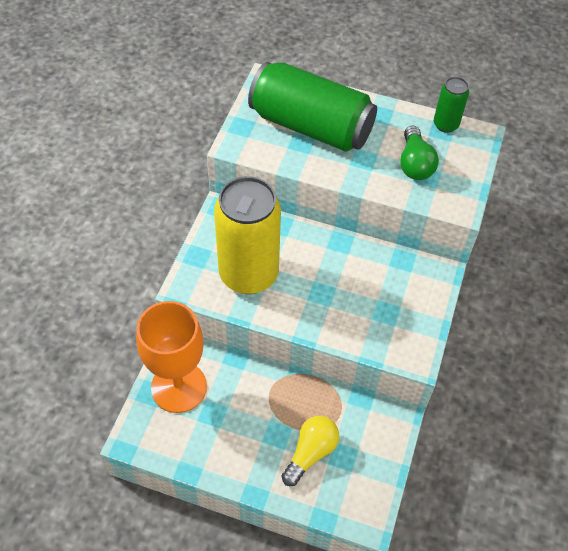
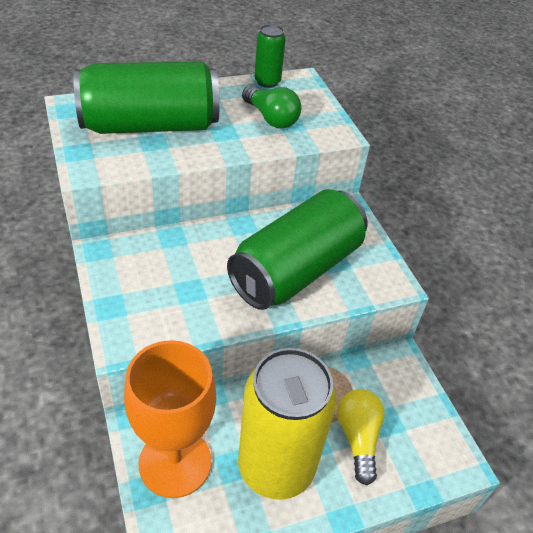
camera: 40 degrees left, 10 degrees down
yellow can [214,176,281,294] -> yellow can moved to [238,348,337,500]
none -> green can [227,189,368,310]

